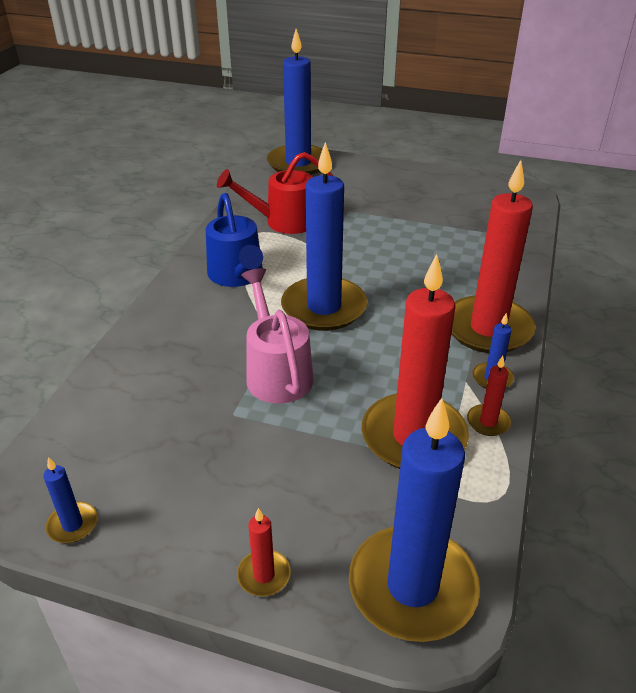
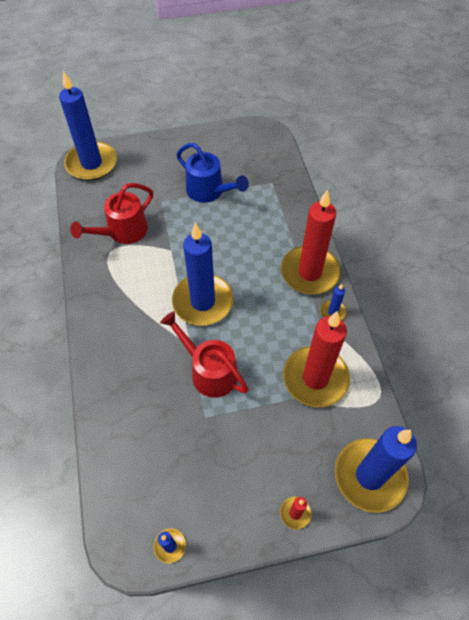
camera: 30 degrees left, 20 degrees up
blue watering can [206,193,263,287] -> blue watering can moved to [176,143,249,203]
pink watering can [241,268,314,404] -> red watering can [160,311,249,398]
red candle [467,356,511,436] -> none

